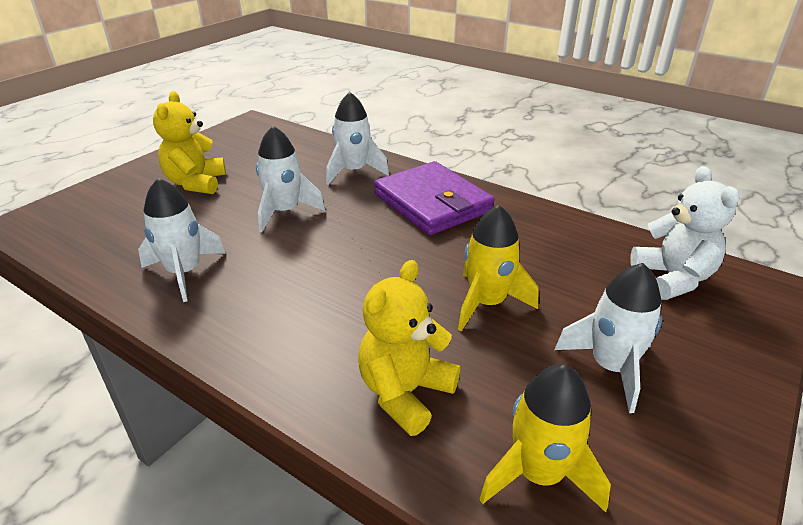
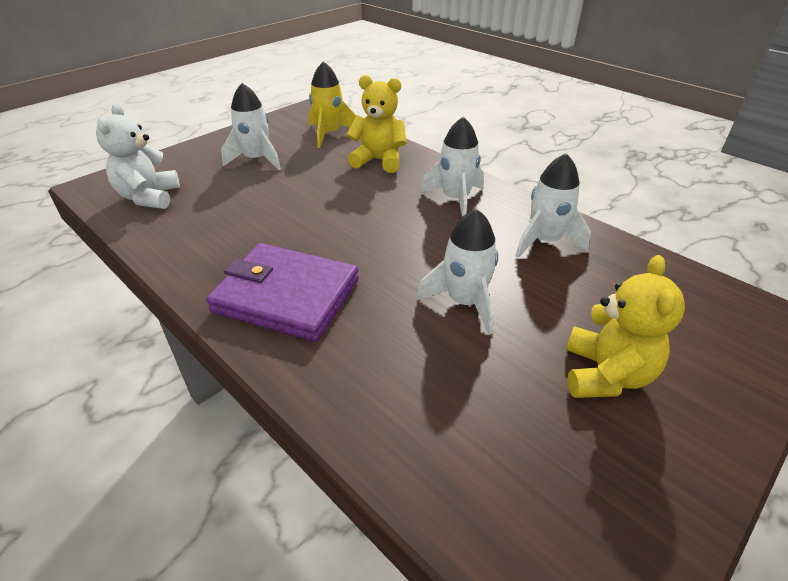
camera: 170 degrees left, 5 degrees up
white rocket [326,92,389,185] -> white rocket moved to [420,117,484,217]
yellow teddy bear [358,260,460,436] -> yellow teddy bear turned 120 degrees counterclockwise [346,75,406,173]
purple wallet [374,161,495,235] -> purple wallet turned 45 degrees counterclockwise [206,243,359,342]
yellow rocket [458,205,538,331] -> none

